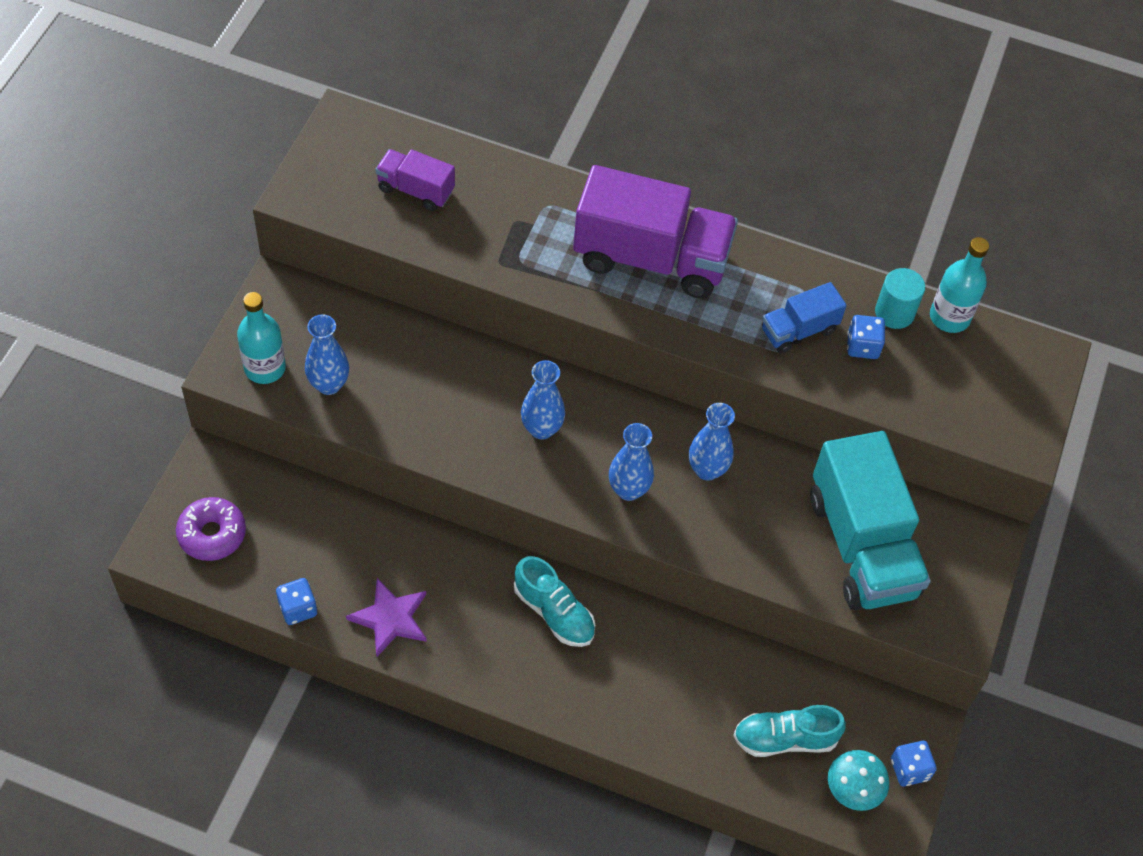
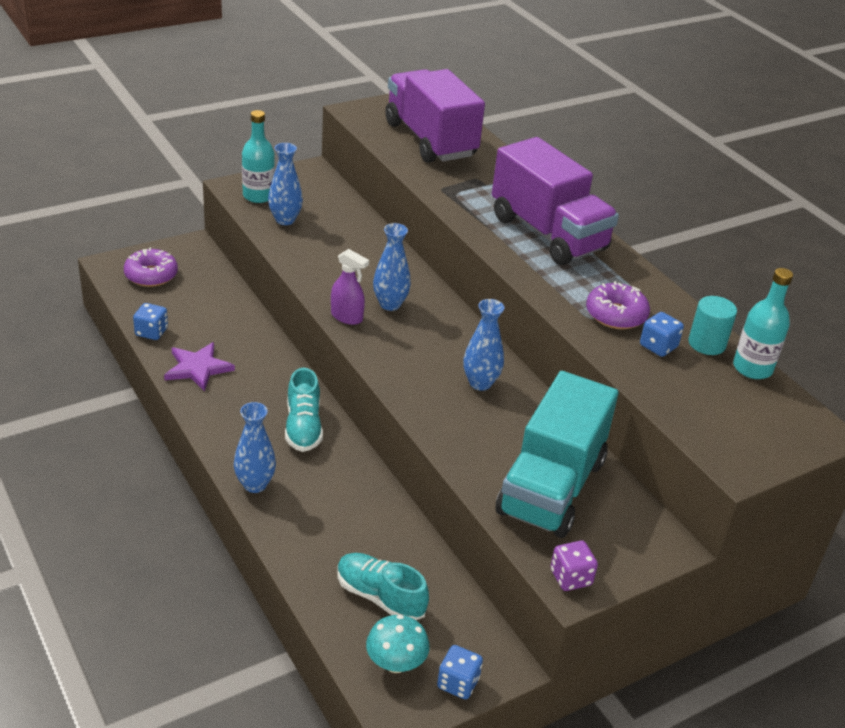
camera: 40 degrees right, 20 degrees down
purple truck [375,149,455,211] -> purple truck [385,69,485,163], size x2.01
blue vase [609,423,654,501] -> blue vase moved to [234,402,276,493]
blue truck [762,282,847,354] -> purple donut [586,281,650,329]
none -> purple spray bottle [331,249,369,325]
none -> purple dice [550,540,598,591]

